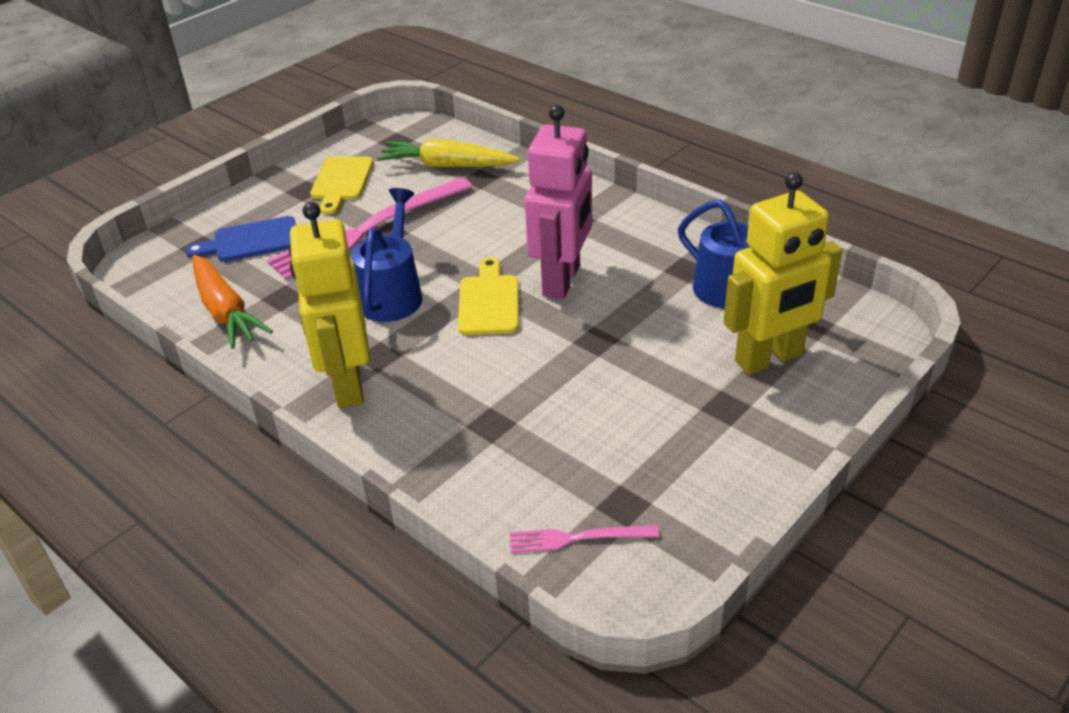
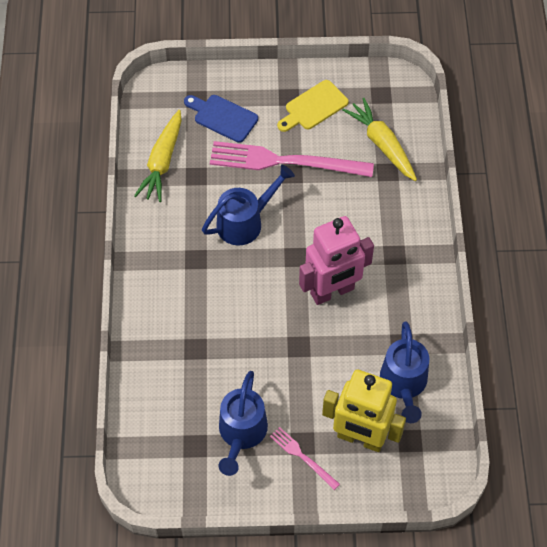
camera: 45 degrees right, 20 degrees up
orange carrot [193,255,273,349] -> yellow carrot [134,110,182,202]
yellow robot [289,202,370,408] -> none
yellow cutting board [458,257,519,335] -> none
pink fork [510,525,659,553] -> pink fork moved to [270,427,340,490]
none -> blue watering can [219,371,268,476]

